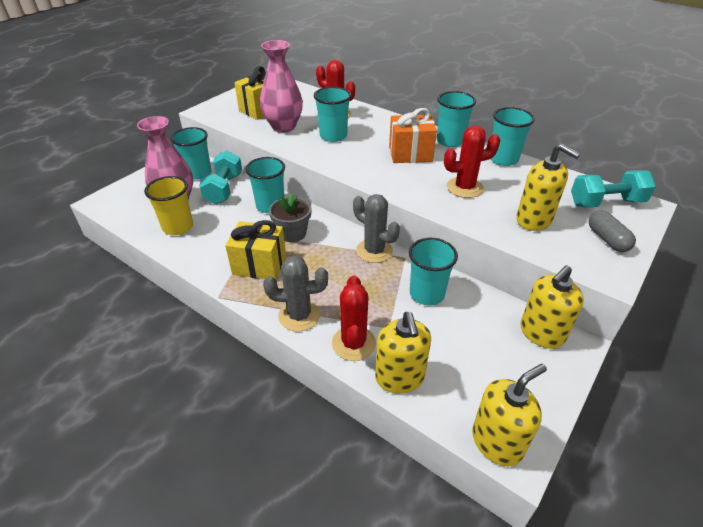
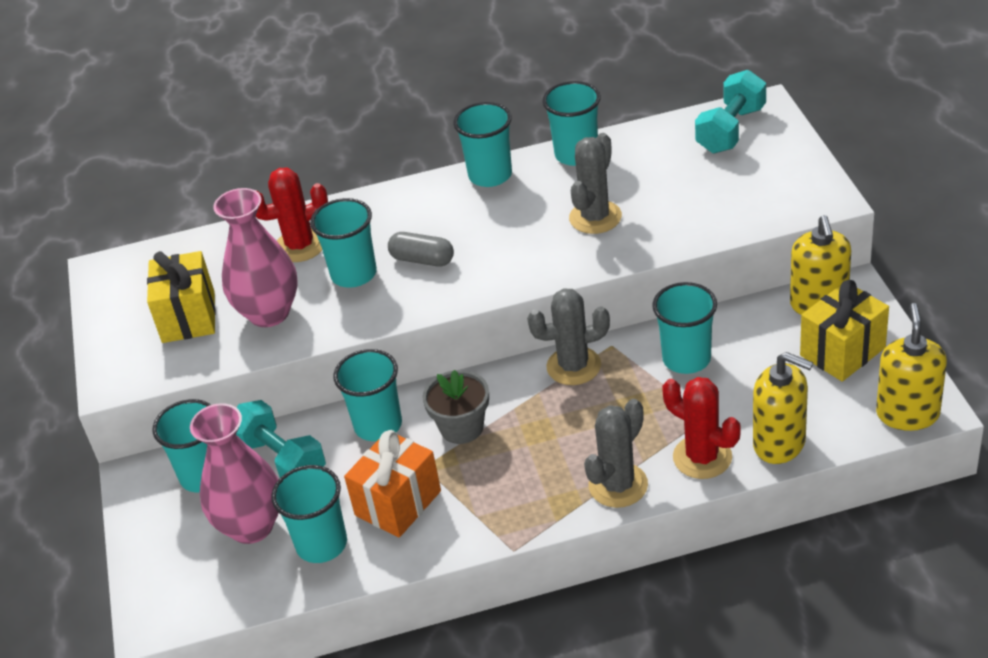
camera: 45 degrees left, 0 degrees up
yellow cup [144,176,193,235] -> turquoise cup [271,465,347,563]
yellow gift [225,220,286,280] -> yellow gift moved to [800,280,889,382]
orange gift [389,108,437,163] -> orange gift moved to [344,430,441,537]
red cactus [444,125,500,198] -> grey cactus [569,133,622,234]
yellow soap dispenser [516,144,580,231] -> none
grey capsule [589,211,636,252] -> grey capsule moved to [388,232,454,267]

